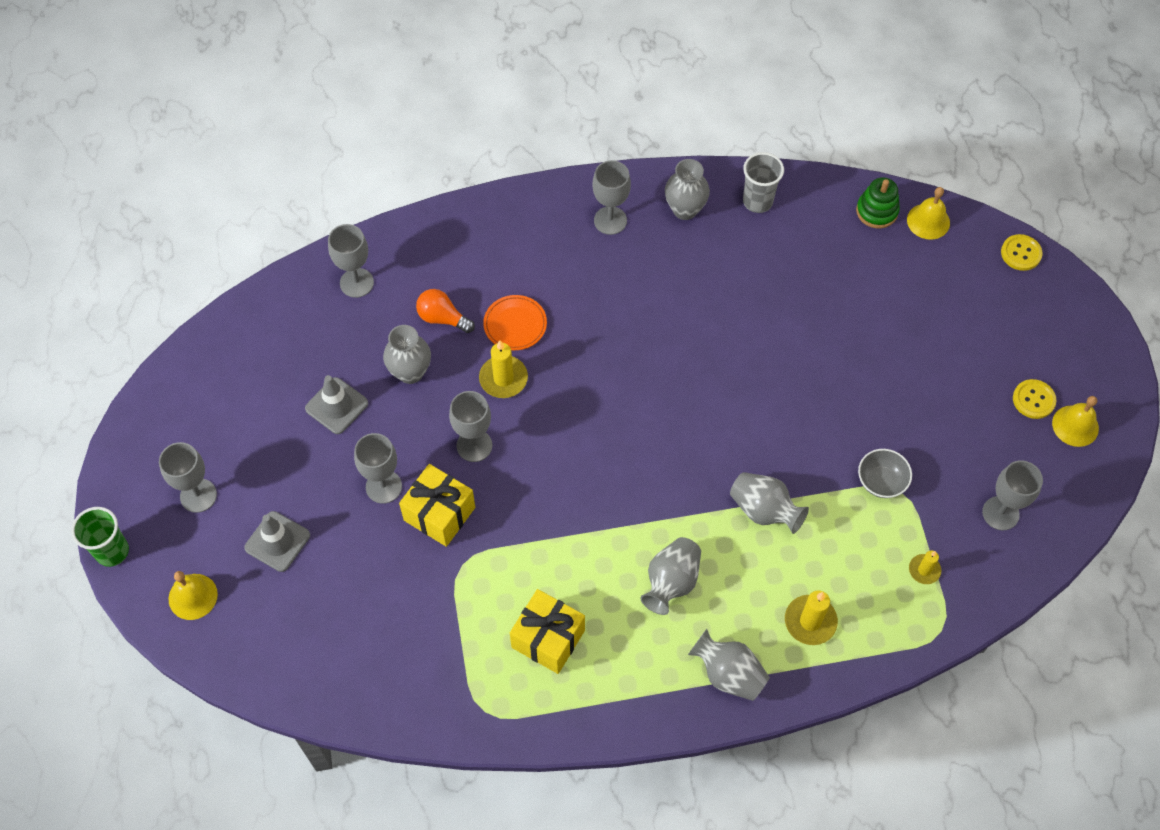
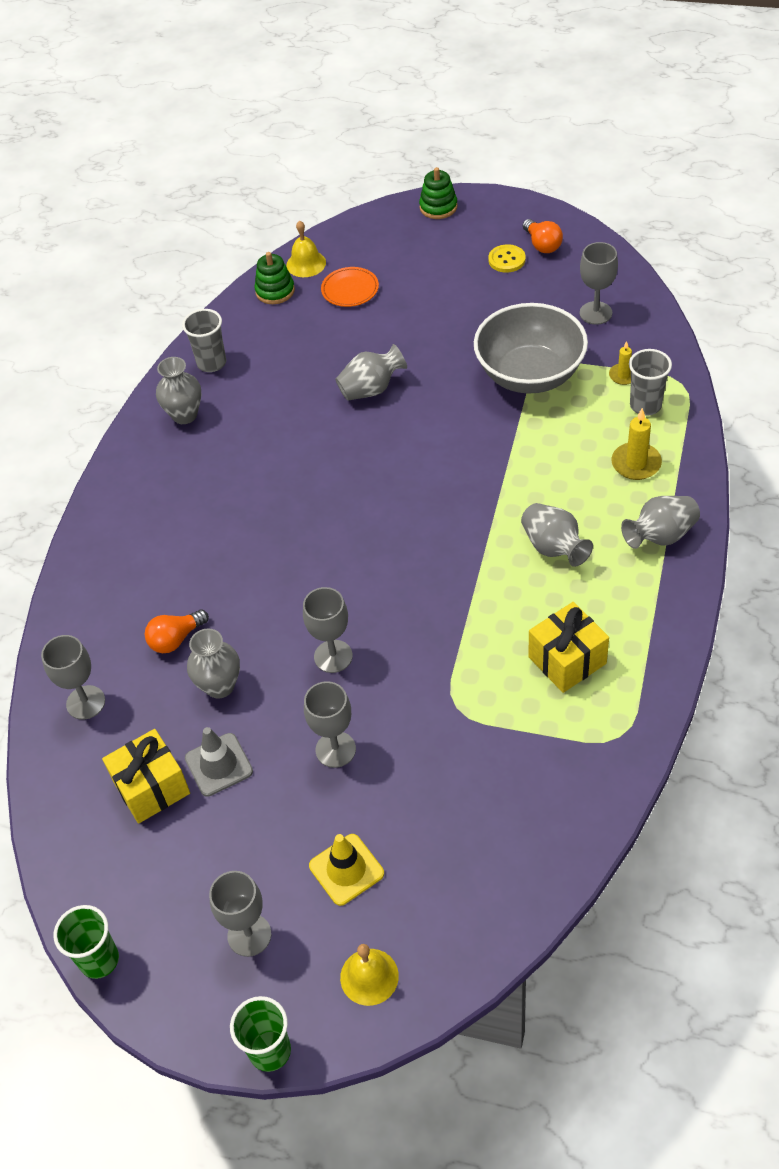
camera: 60 degrees left, 10 degrees down
grey traffic cone [244,511,310,572] -> yellow traffic cone [309,834,384,906]
yellow gift [399,464,475,547] -> yellow gift moved to [102,729,190,824]
yellow candle [479,340,528,398] -> none
orange plate [483,295,547,350] -> orange plate moved to [321,267,379,307]
grey goblet [592,160,631,235] -> none
grey vase [730,472,809,534] -> grey vase moved to [336,344,407,400]
grey bowl [858,449,912,498] -> grey bowl [474,303,588,394], size x2.25
yellow button [1001,234,1042,271] -> none
yellow bell [1052,396,1099,447] -> orange light bulb [523,219,563,253]
none -> green cup [54,905,119,979]
none -> green stacking toy [419,167,458,219]
none -> grey cup [629,349,672,416]

